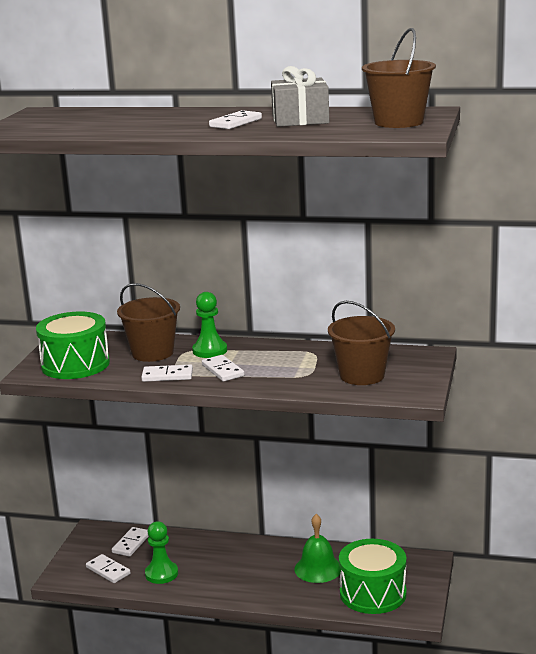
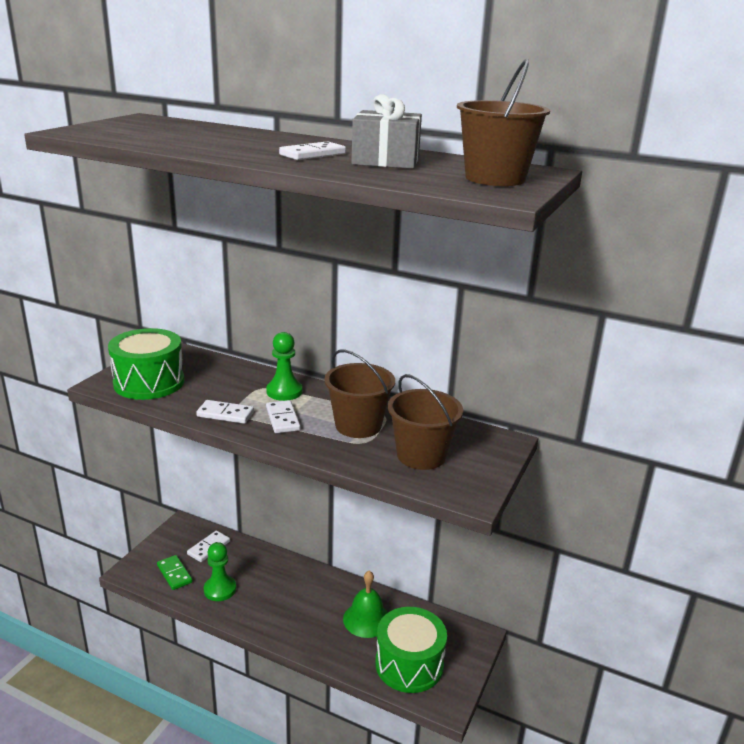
camera: 10 degrees right, 5 degrees up
white domino [86,554,131,583] -> green domino [157,555,193,590]
brown bucket [117,283,180,362] -> brown bucket moved to [324,349,395,438]

